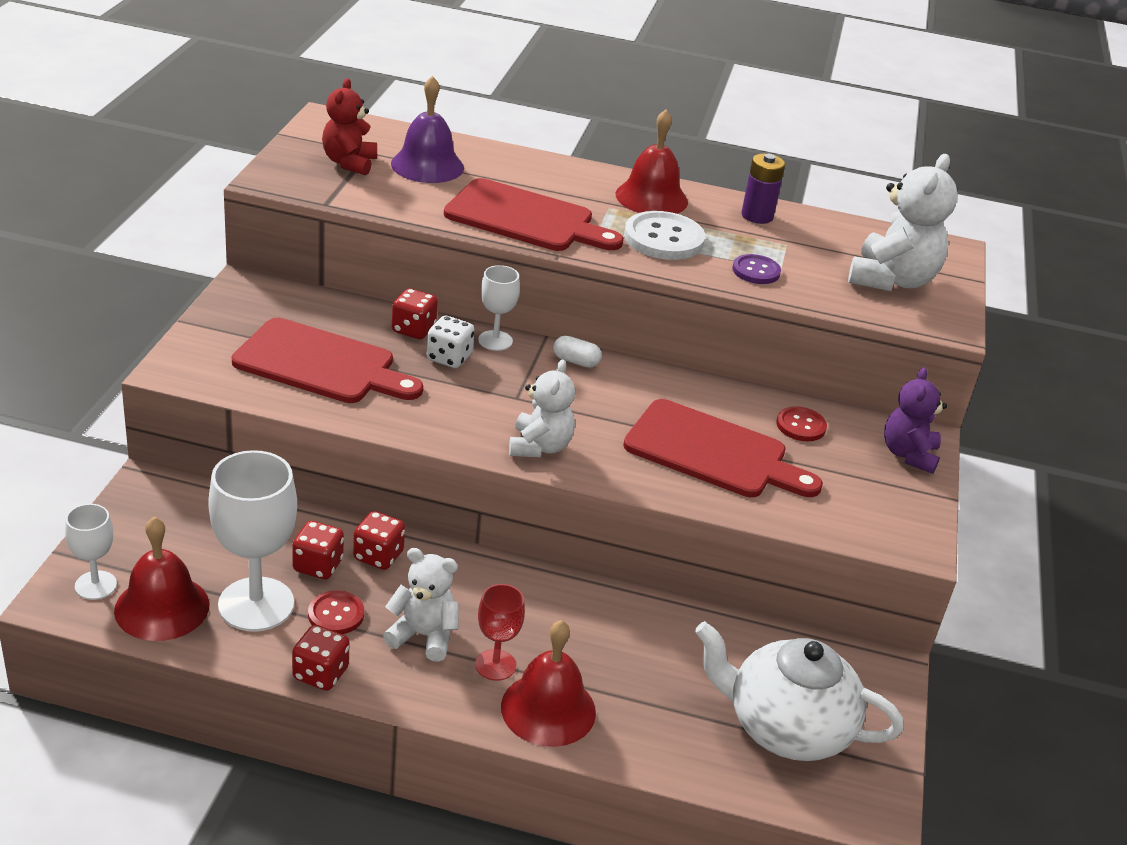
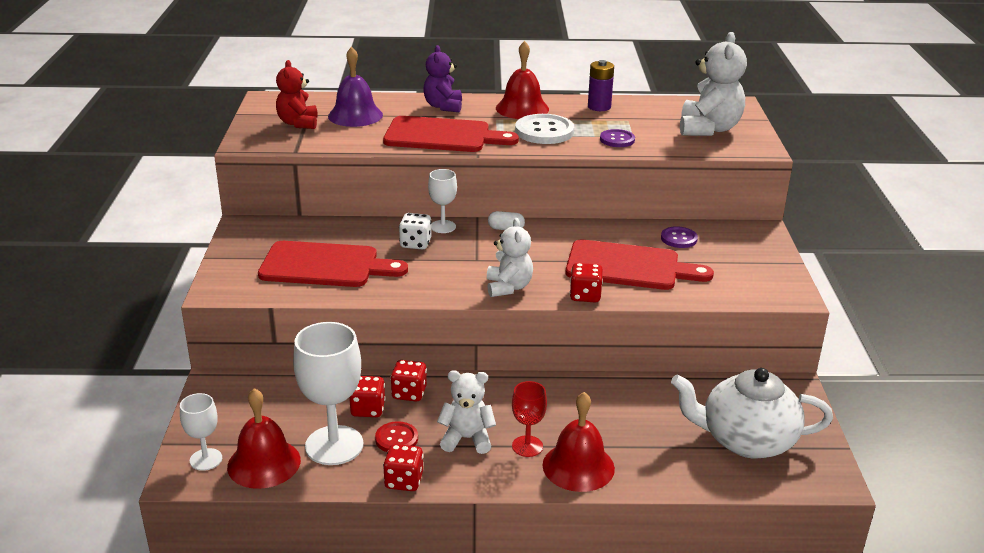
camera: 10 degrees left, 5 degrees down
red dice [392,288,438,339] -> red dice moved to [570,263,603,302]
red button [776,406,827,441] -> purple button [661,226,698,248]
purple teddy bear [884,367,947,474] -> purple teddy bear moved to [423,45,462,112]

